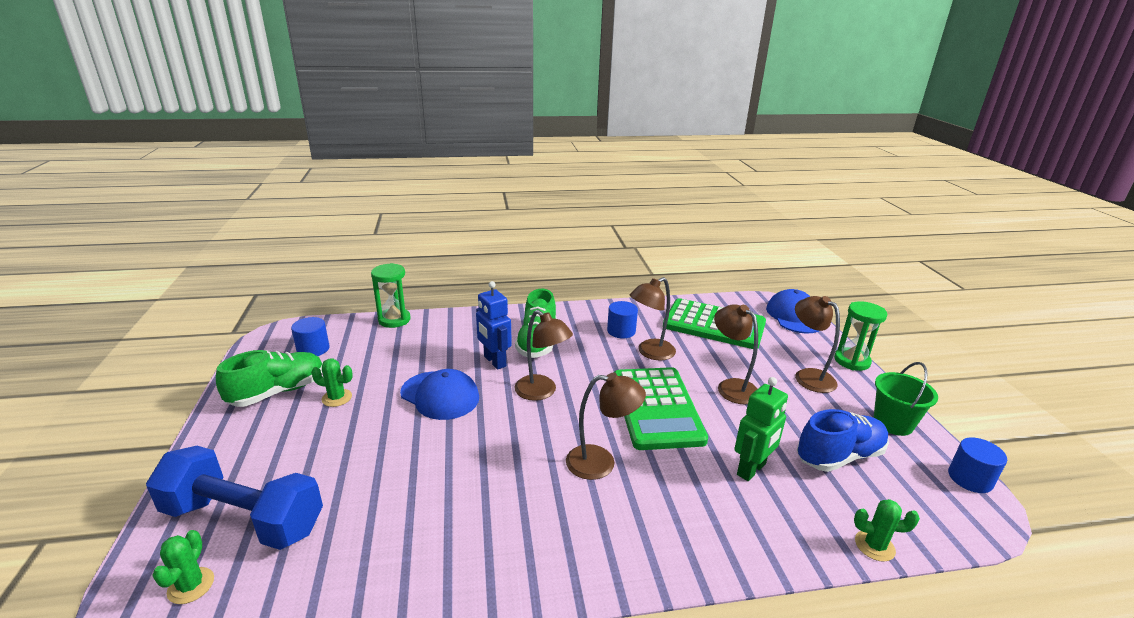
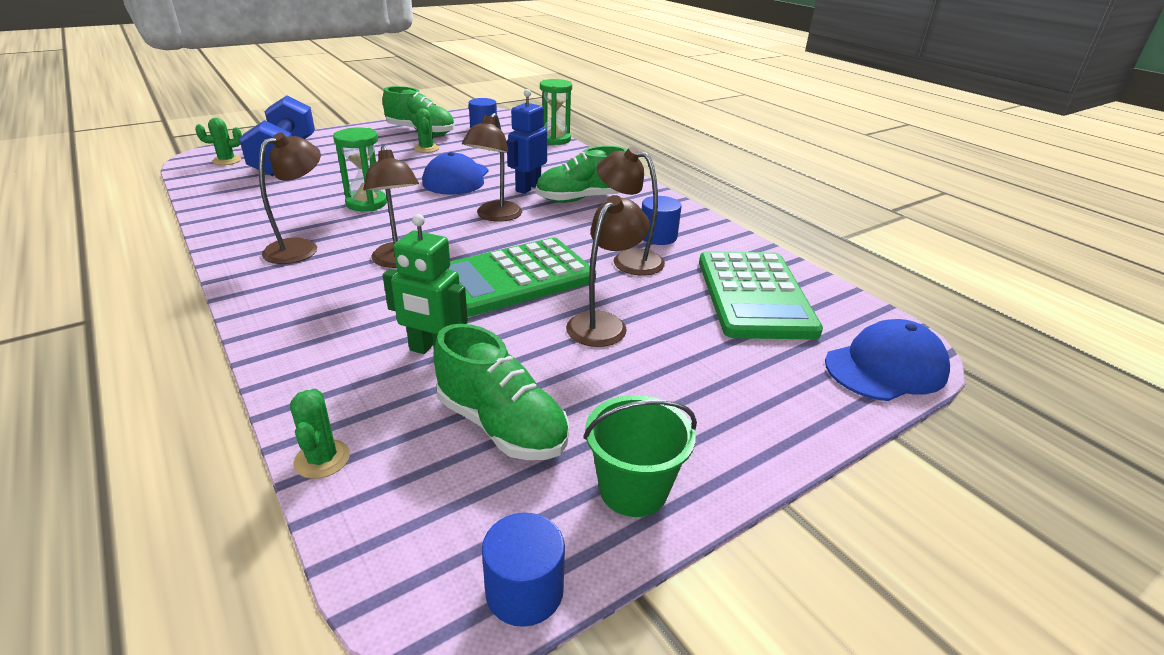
camera: 65 degrees right, 5 degrees up
brown lamp [795,296,840,393] -> brown lamp moved to [259,132,321,264]
blue shoe [797,409,889,472] -> green shoe [433,324,569,460]
green hourglass [834,301,887,371] -> green hourglass moved to [333,127,387,211]

